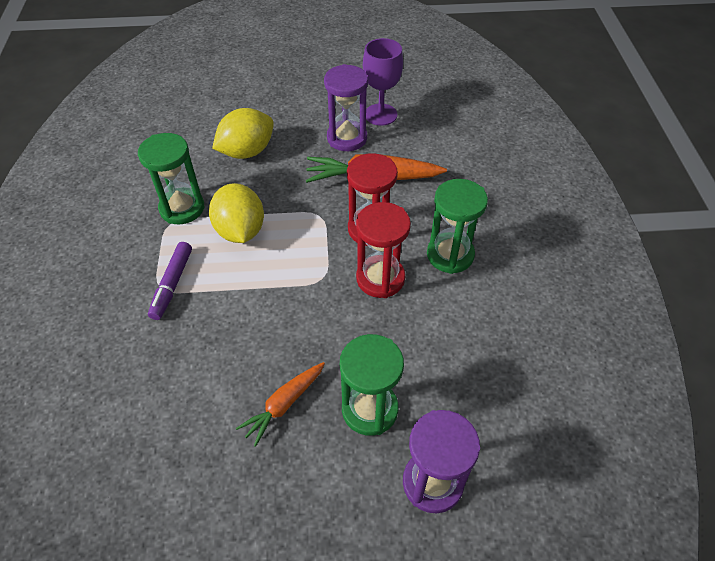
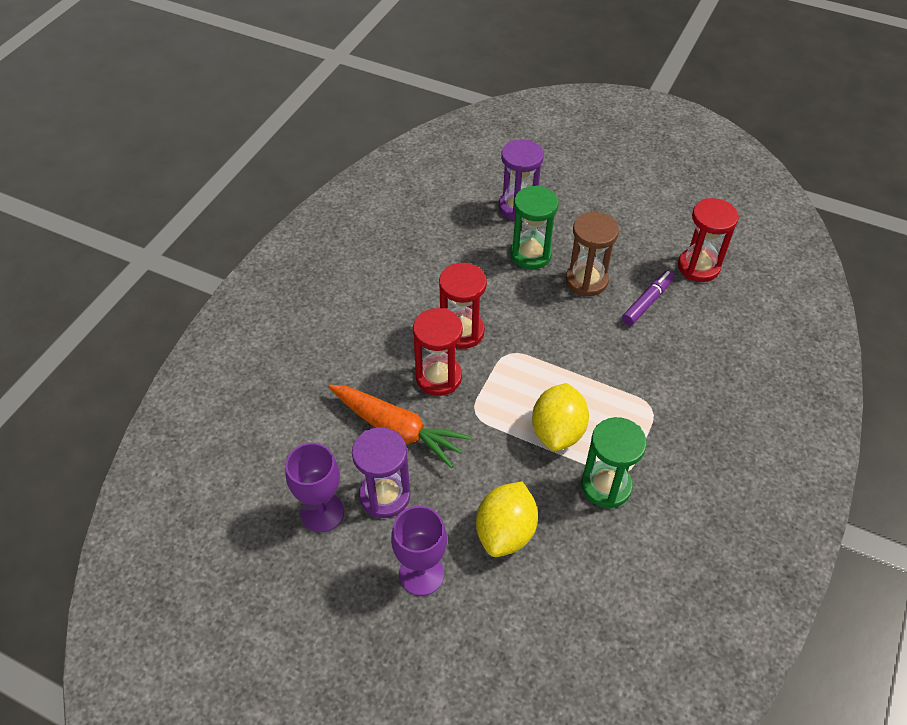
camera: 150 degrees left, 0 degrees up
purple marker [148,242,192,320] -> purple marker moved to [622,270,674,325]
yellow lemon [212,108,274,159] -> yellow lemon turned 60 degrees counterclockwise [476,482,538,557]
orange carrot [236,362,325,447] -> brown hourglass [566,212,619,297]
green hourglass [427,179,488,274] -> none
none -> purple goblet [391,506,447,596]
none -> red hourglass [678,198,739,282]

